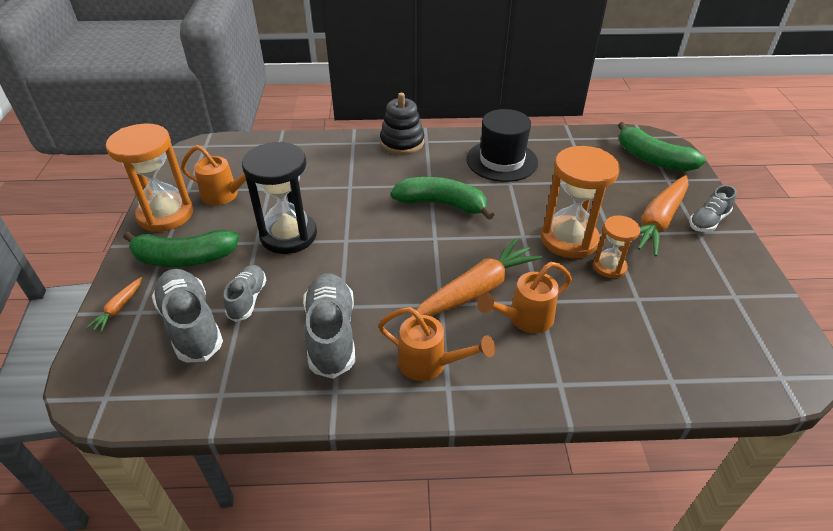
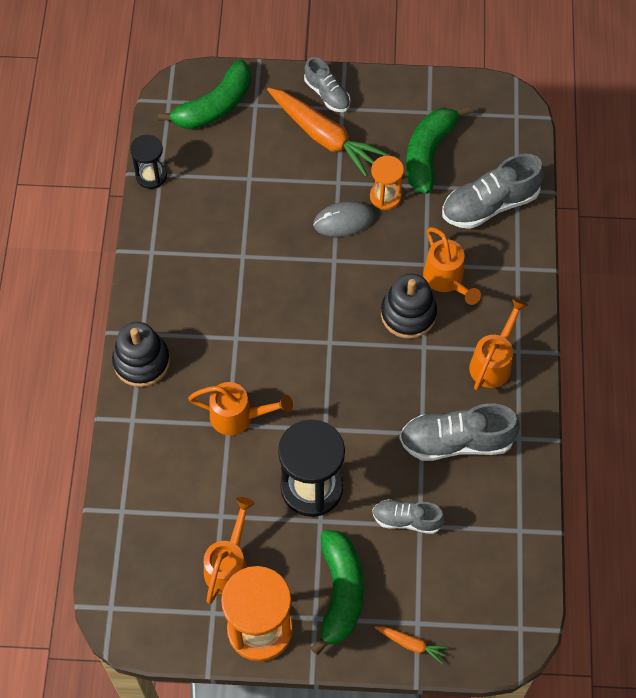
camera: 85 degrees left, 20 degrees up
grey shoe [152,269,223,363] -> grey shoe moved to [442,154,544,229]
green banana [391,177,494,220] -> green banana moved to [406,106,470,194]
orange carrot [411,238,542,317] -> black stacking toy [381,273,437,339]
black hat [466,109,538,182] -> none
orange hourglass [541,146,620,258] -> grey mouse [313,201,374,237]
none -> black hourglass [130,135,167,189]
none -> orange watering can [188,382,293,435]

